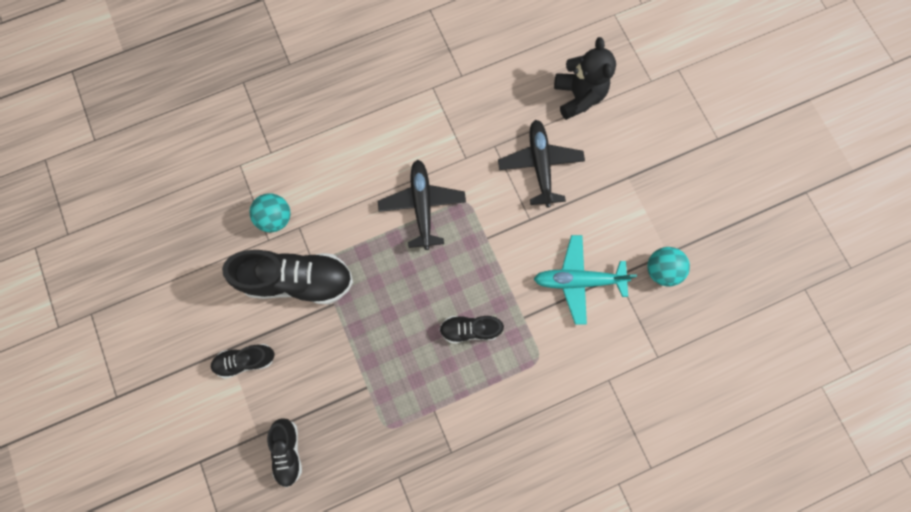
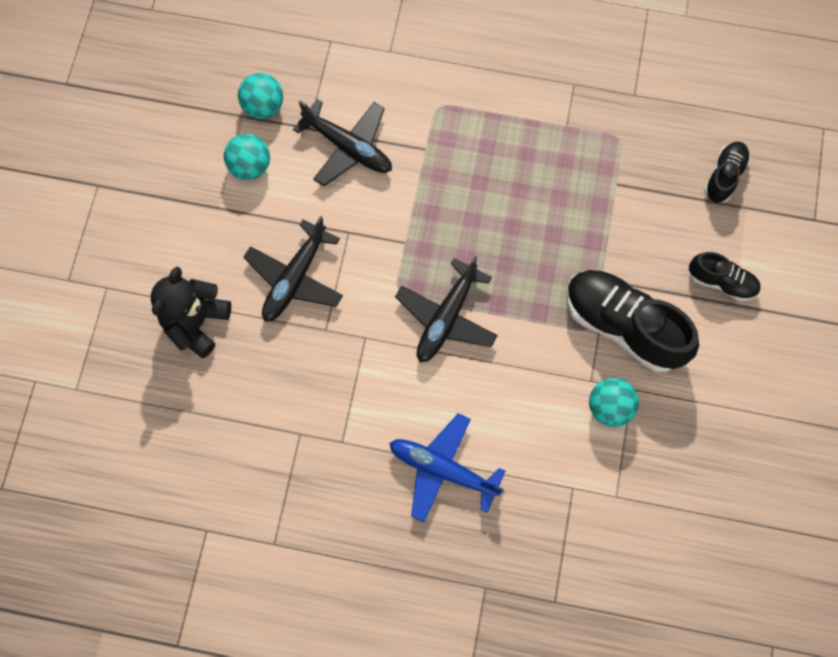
camera: 145 degrees left, 5 degrees down
black shoe [439,316,504,343] -> none
turquoise plane [534,235,637,325] -> black plane [293,99,392,186]
none -> turquoise ball [224,134,270,180]
none -> blue plane [389,413,505,522]

